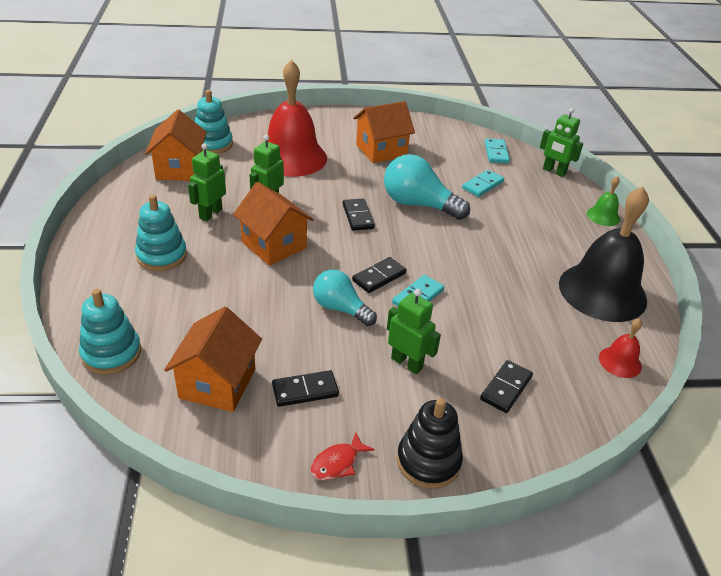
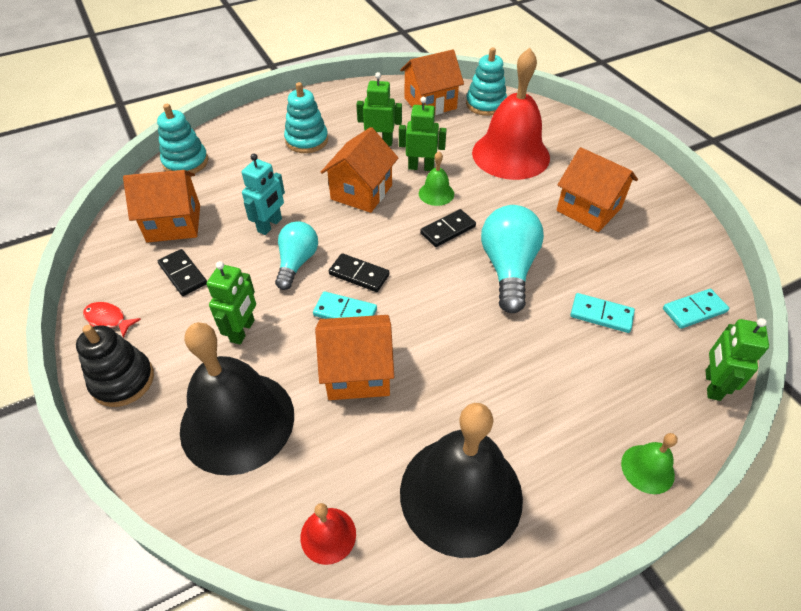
camera: 70 degrees right, 10 degrees up
black domino [480,360,533,413] -> black bell [180,322,294,476]
none -> turquoise robot [242,154,285,235]
none -> orange house [315,315,394,400]
none -> green bell [419,151,454,206]

